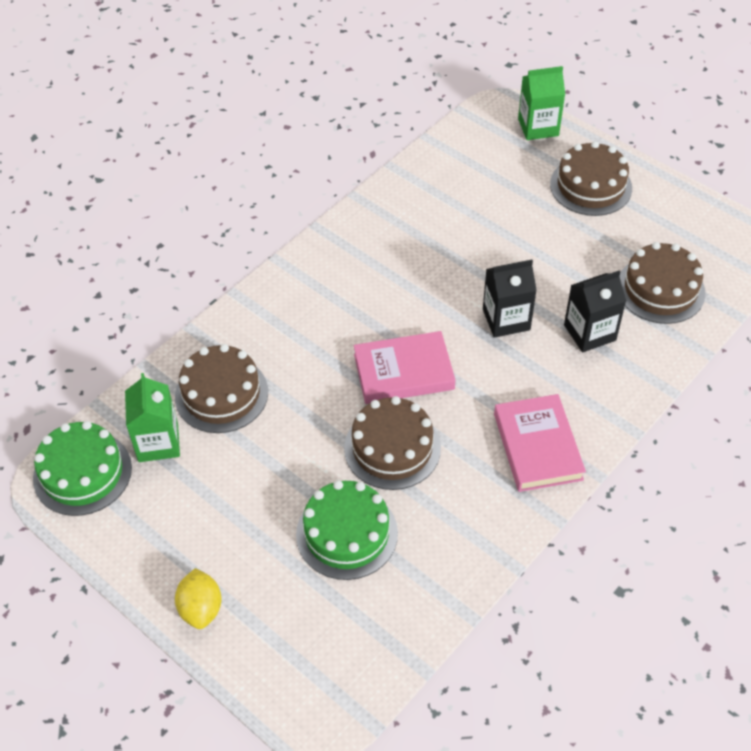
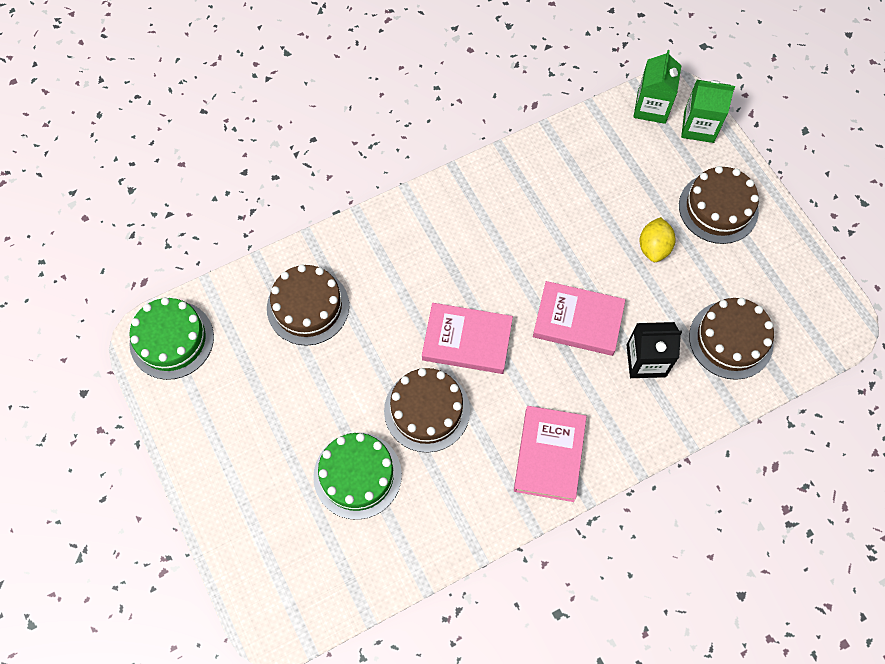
camera: 20 degrees right, 15 degrees up
green carton [125,373,180,462] -> green carton moved to [633,50,681,124]
yellow lemon [175,568,221,629] -> yellow lemon moved to [640,217,676,262]
black carton [483,260,537,338] -> pink book [533,281,626,356]

